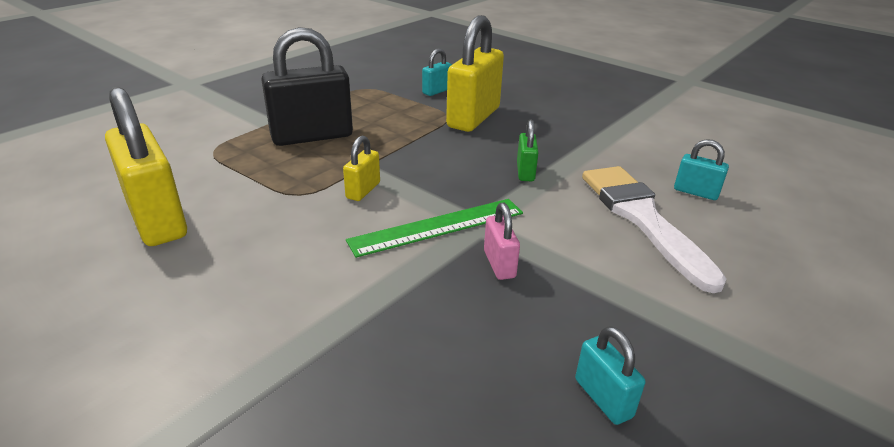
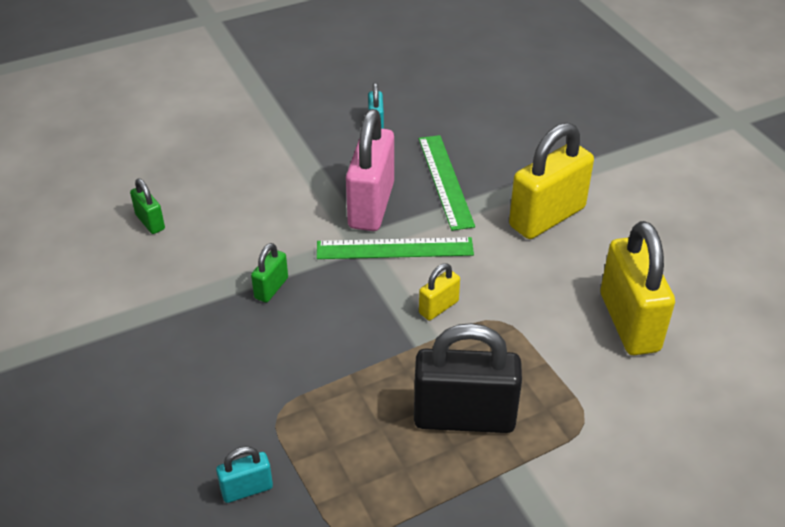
camera: 155 degrees left, 10 degrees up
yellow padlock [446,15,504,132] -> yellow padlock moved to [509,123,594,239]
pink padlock [484,203,520,280] -> pink padlock [346,109,394,231], size x2.11
white brush [582,166,727,293] -> none
turquoise padlock [674,139,729,200] -> green padlock [130,179,165,234]
none -> green ruler [419,135,475,231]

